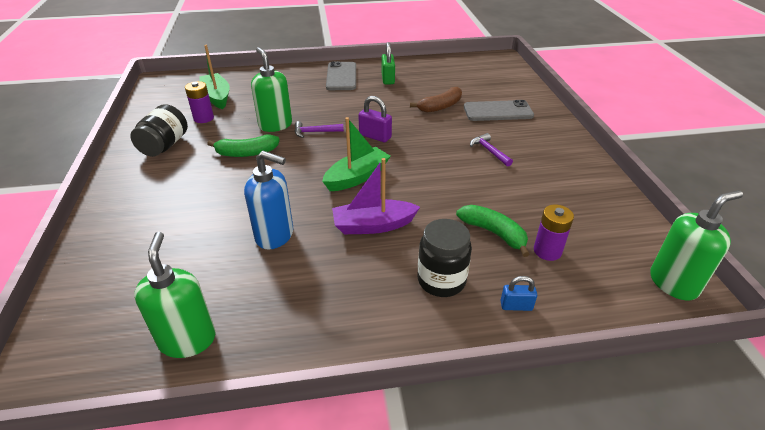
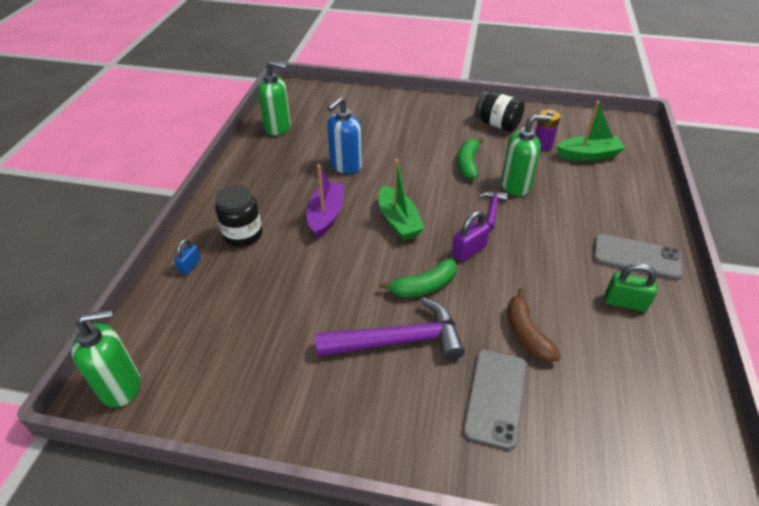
camera: 110 degrees right, 5 degrees up
green banana [456,205,529,257] -> green banana moved to [380,259,457,298]
purple hammer [470,133,513,166] -> purple hammer [315,297,465,361], size x2.11
purple battery [534,205,574,261] -> none
green soap dispenser [650,190,743,300] -> green soap dispenser turned 105 degrees counterclockwise [71,309,140,407]

